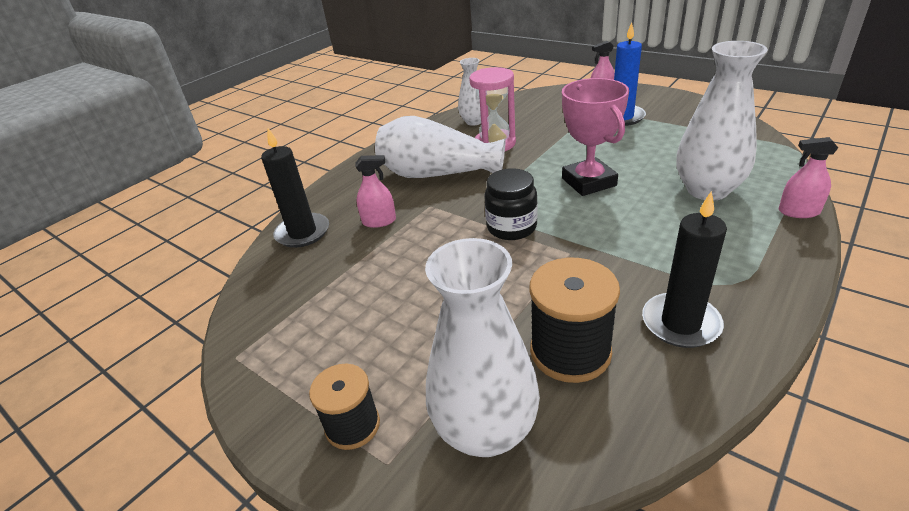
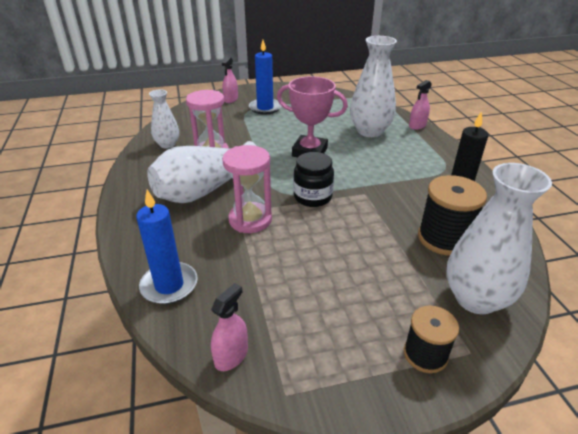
camera: 55 degrees left, 0 degrees up
black candle [261,128,329,248] -> blue candle [136,190,198,304]
pink spray bottle [355,155,396,228] -> pink spray bottle moved to [211,283,248,371]
none -> pink hourglass [222,145,272,233]

